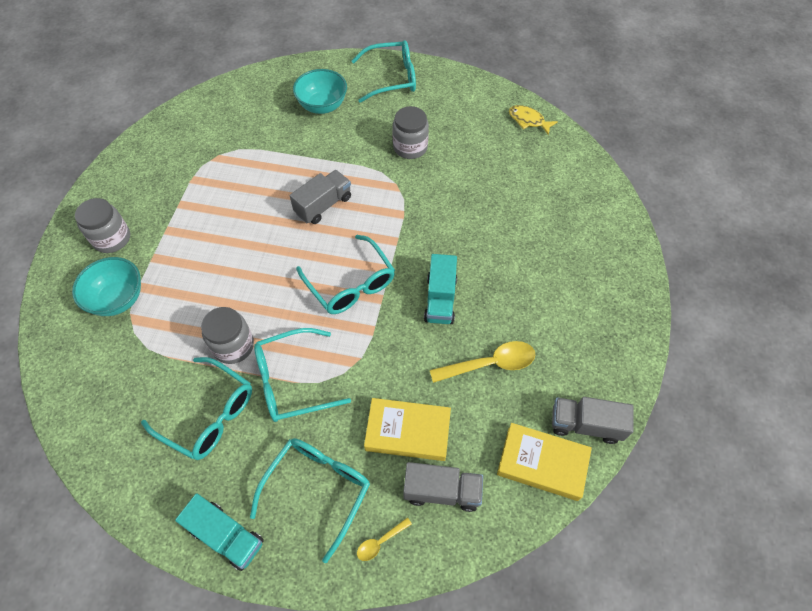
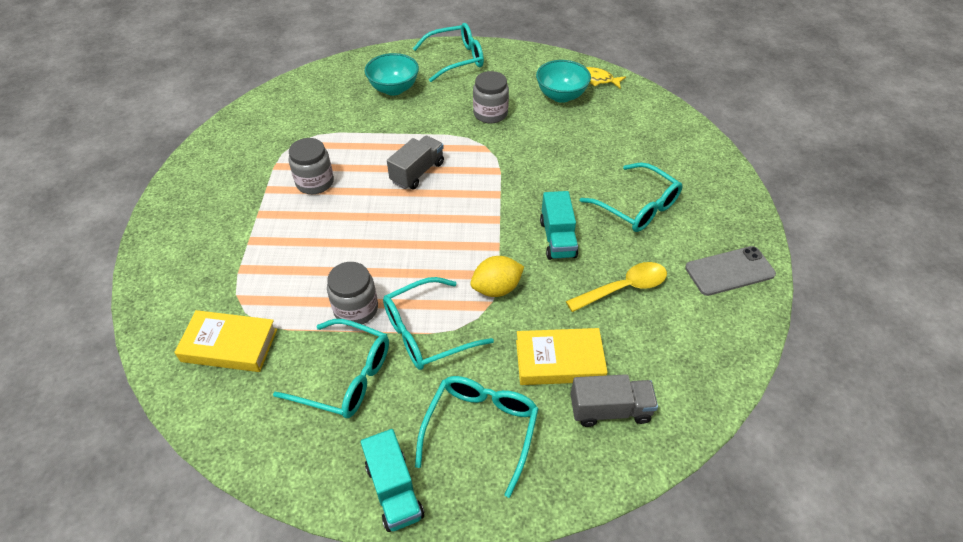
camera: 10 degrees left, 10 degrees down
turquoise bowl [72,257,141,316] -> turquoise bowl moved to [536,60,591,103]
grey jar [75,198,130,253] -> grey jar moved to [289,138,334,194]
turquoise truck [175,493,264,571] -> turquoise truck turned 45 degrees clockwise [361,429,424,532]
turquoise glasses [296,235,395,314] -> turquoise glasses moved to [580,162,683,232]
yellow spoon [357,517,412,561] -> none
yellow book [497,423,592,501] -> yellow book moved to [174,310,277,372]
grey truck [552,397,634,444] -> none
none -> yellow lemon [470,256,524,297]
none -> grey phone [685,246,776,296]

